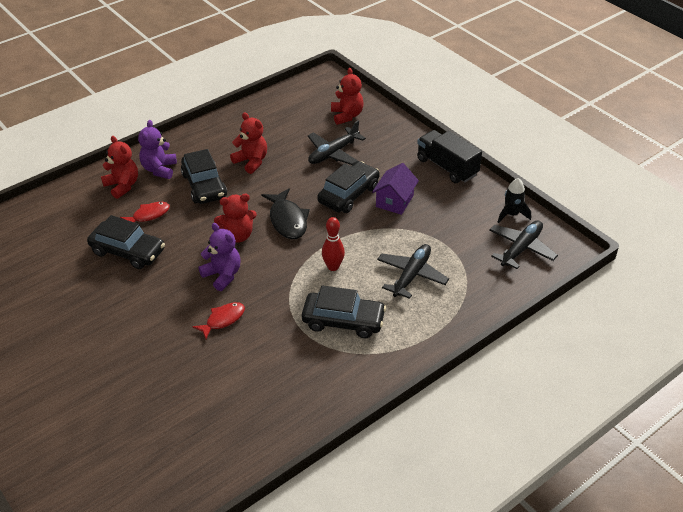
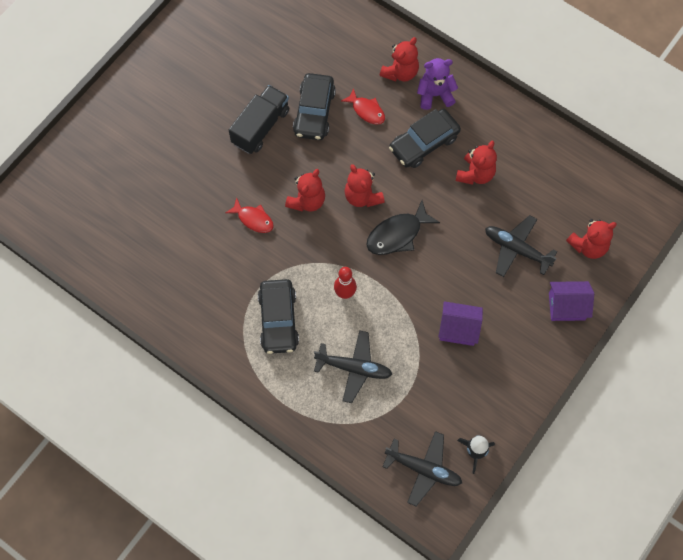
camera: 75 degrees right, 25 degrees up
purple teddy bear [198,223,241,291] -> red teddy bear [285,169,325,212]
black car [317,161,380,213] -> none
black truck [417,130,482,183] -> black truck moved to [229,85,289,154]
none -> purple house [549,281,594,321]

